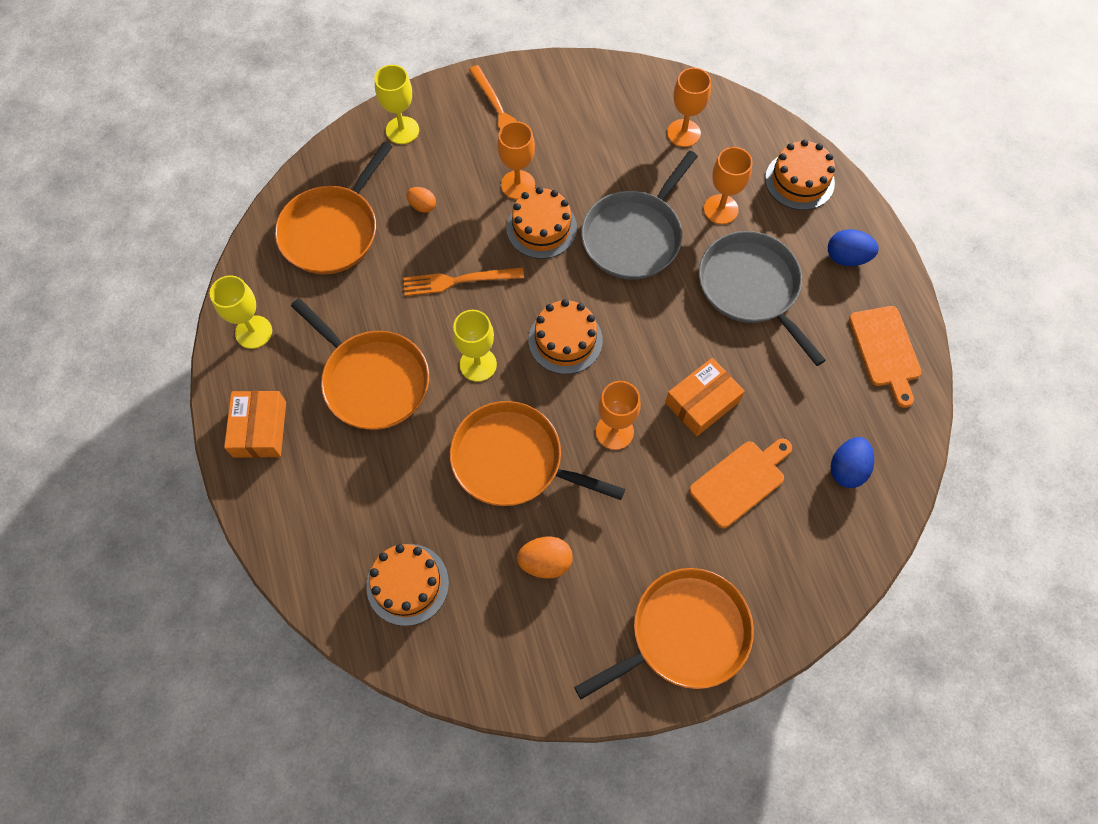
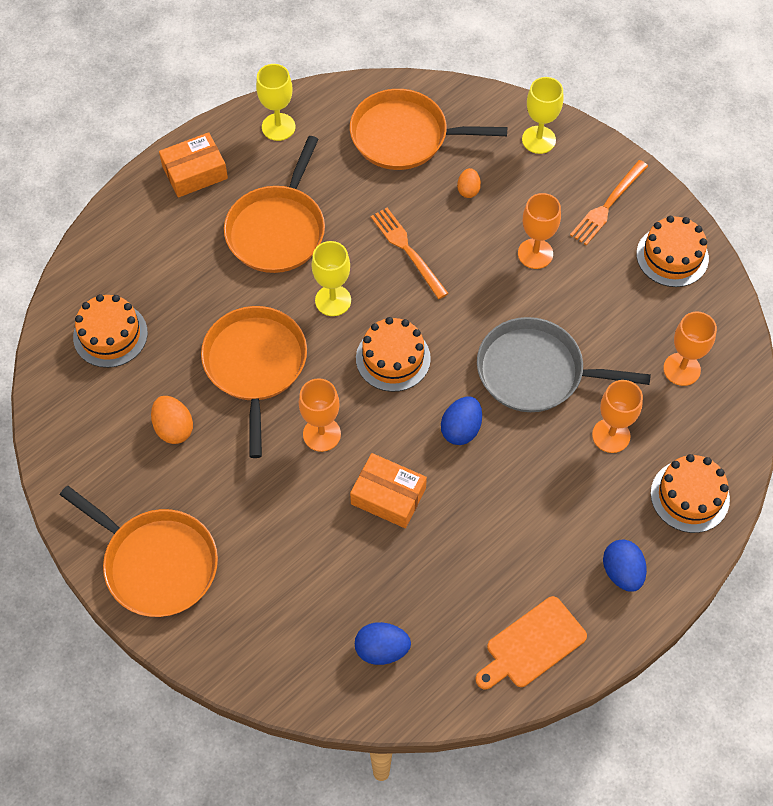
camera: 65 degrees right, 5 degrees down
orange cake [506,187,577,259] -> orange cake moved to [636,216,709,287]
orange cutting board [689,439,792,528] -> none
grey pan [699,231,826,366] -> none
none -> blue egg [441,396,482,445]

